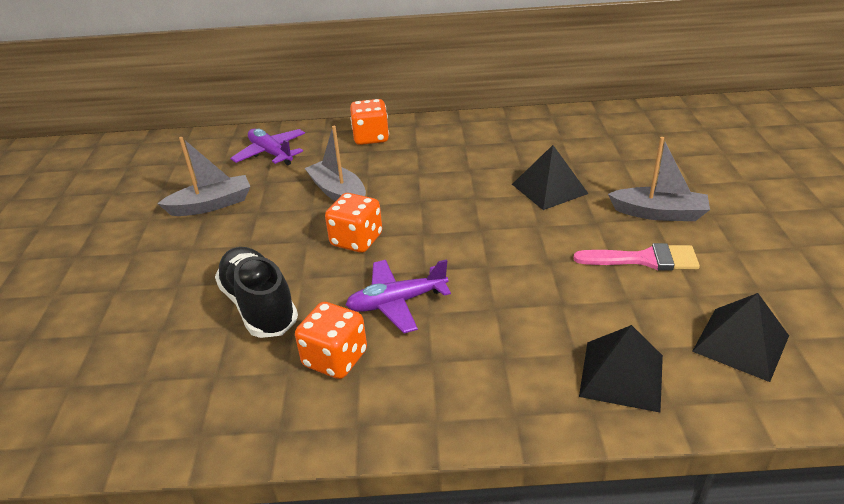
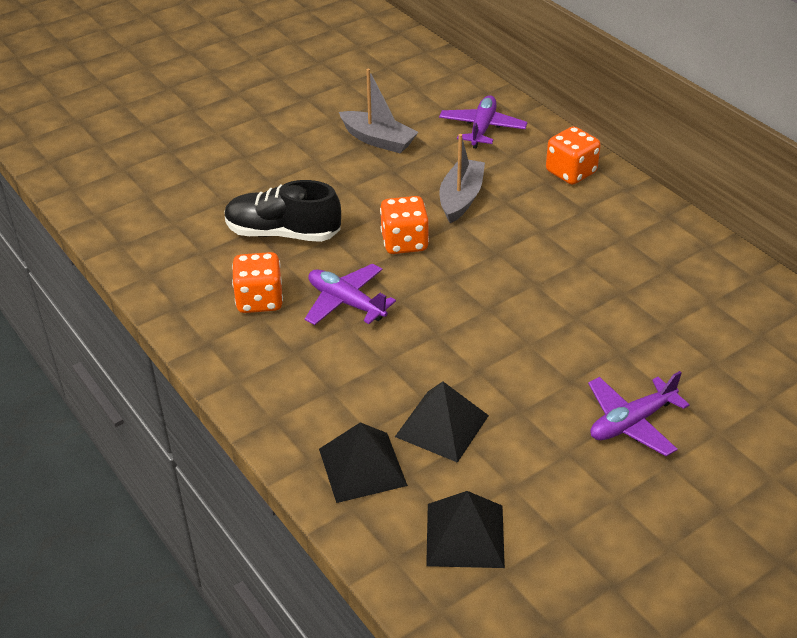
camera: 55 degrees right, 5 degrees up
black shoe [215,247,298,338] -> black shoe turned 105 degrees counterclockwise [225,180,341,242]
black pyramid [512,145,589,210] -> black pyramid moved to [395,382,489,463]
pink brush [574,243,700,271] -> none
grey boat [608,137,710,221] -> purple plane [588,371,690,456]

